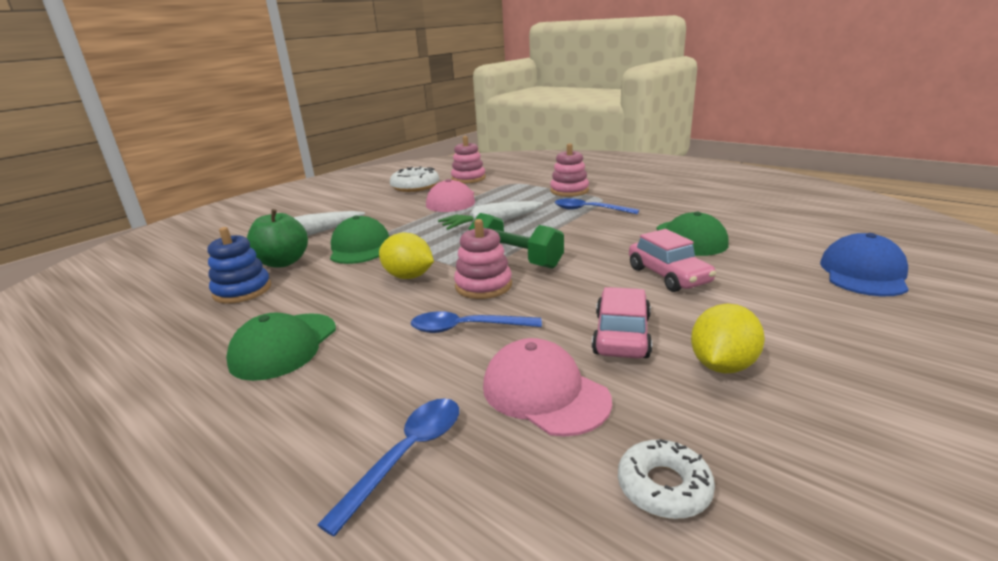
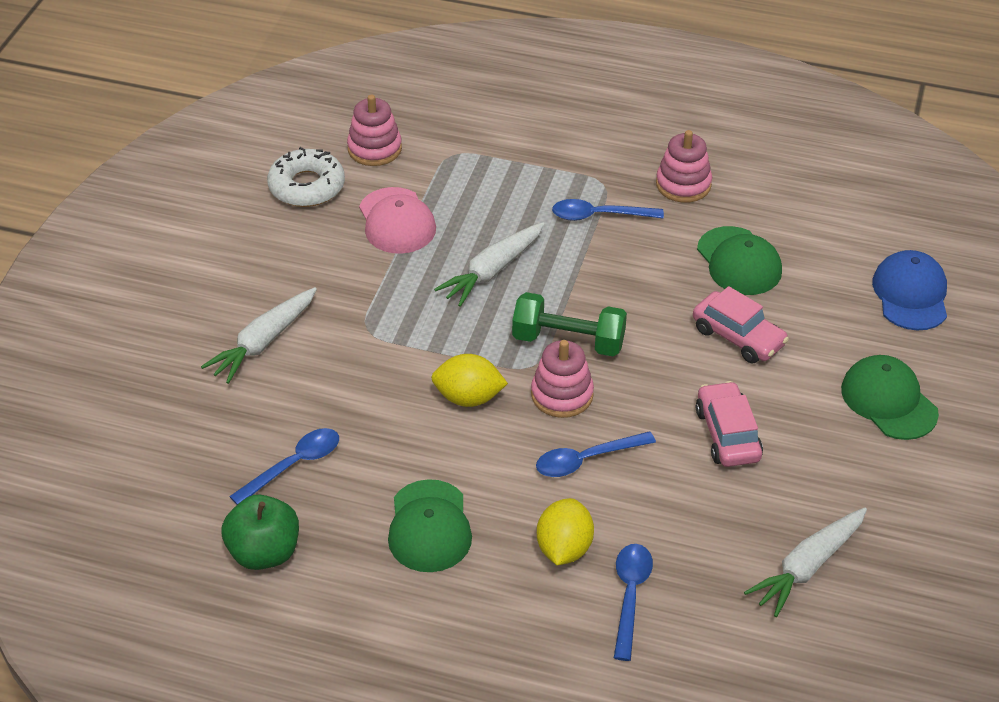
camera: 25 degrees left, 20 degrees up
blue stacking toy [207,227,271,304] -> blue spoon [229,428,339,505]
green apple [247,209,308,267] -> green apple moved to [221,495,299,570]
green cap [330,215,389,264] -> green cap moved to [841,355,939,440]
pink cap [483,338,612,437] -> none
pink stacking toy [550,143,589,197] -> pink stacking toy moved to [656,130,712,203]
white donut [618,439,715,519] -> white carrot [744,507,867,617]
yellow lemon [691,304,765,373] -> yellow lemon moved to [537,498,594,565]

